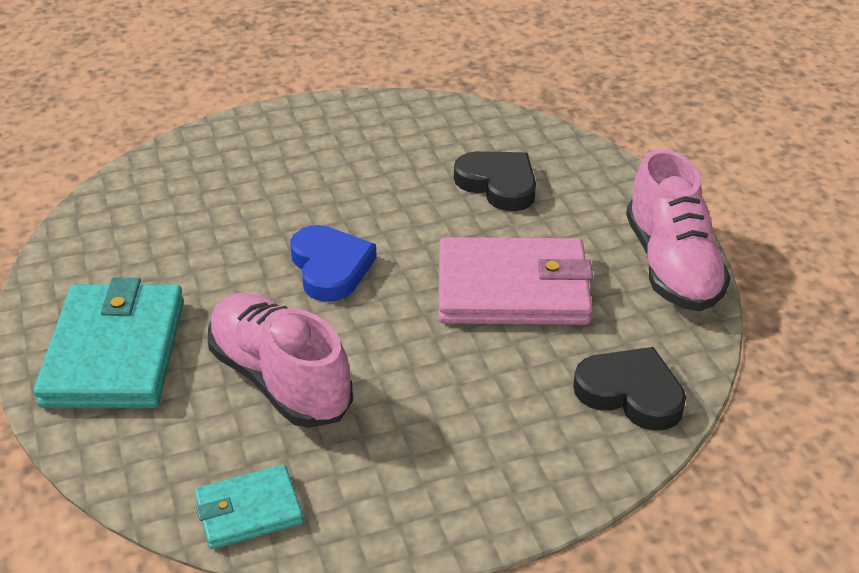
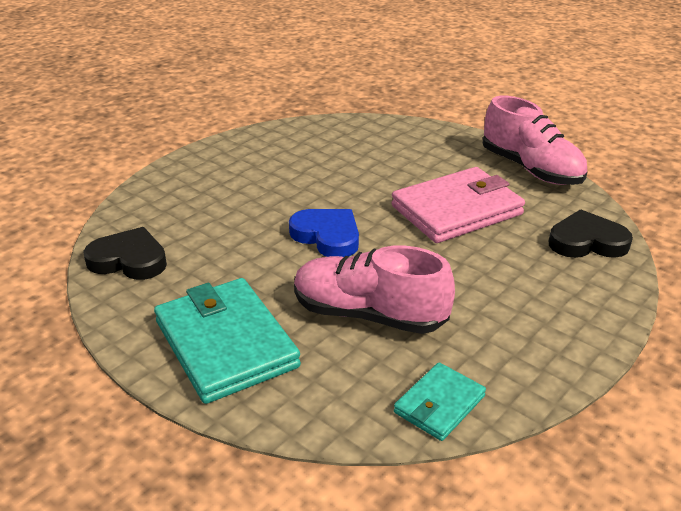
camera: 30 degrees left, 5 degrees down
black heart [454,151,536,211] -> black heart moved to [83,227,167,280]

